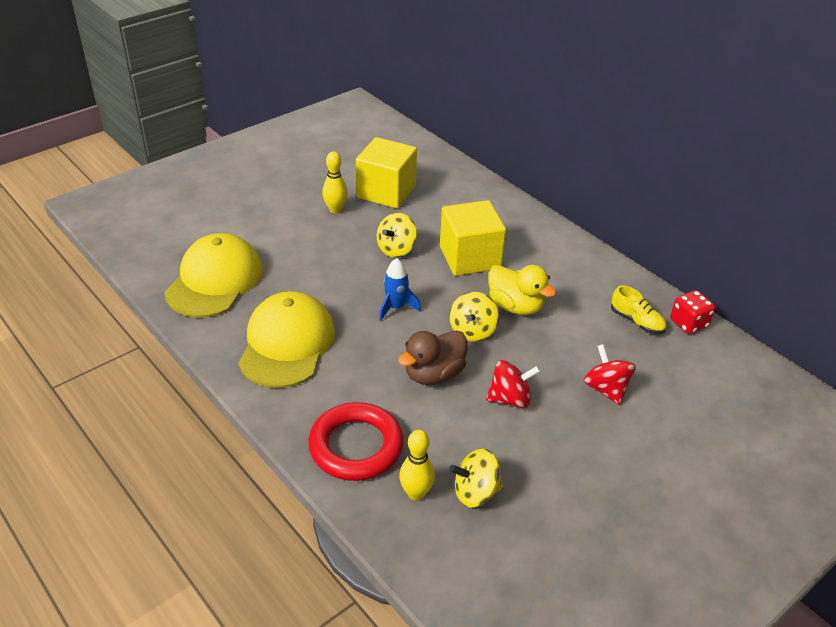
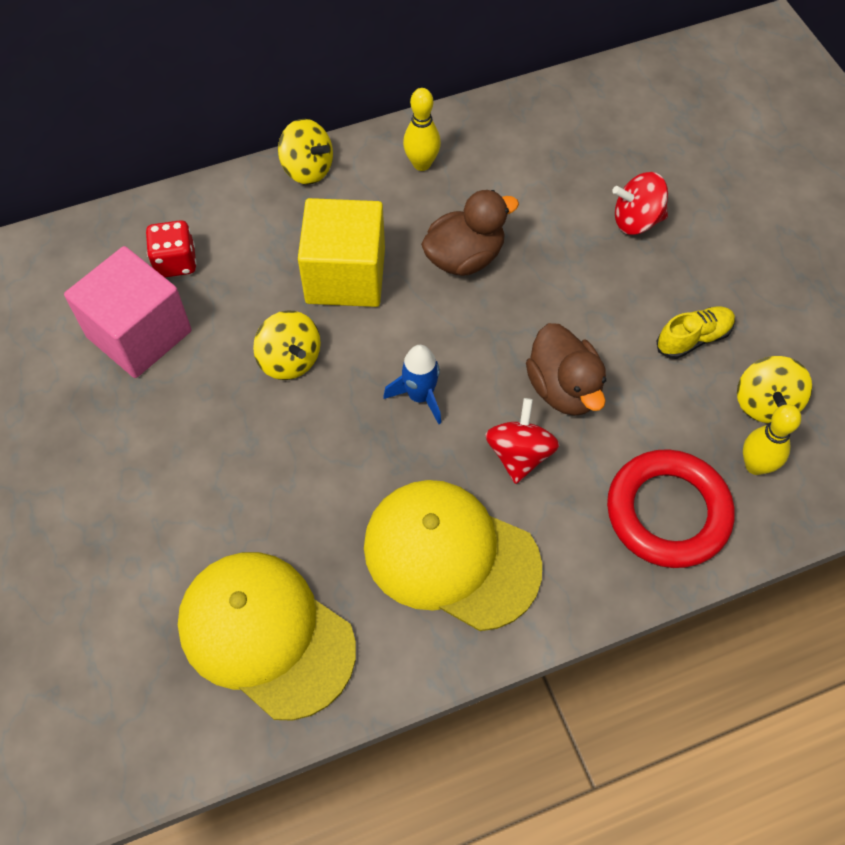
camera: 70 degrees left, 20 degrees up
yellow bowling pin [322,151,348,213] -> yellow bowling pin moved to [403,88,441,171]
yellow cube [356,137,417,209] -> pink cube [64,246,191,378]
yellow spinning top [449,292,499,342] -> yellow spinning top moved to [278,119,333,185]
red spinning top [486,360,540,408] -> red spinning top moved to [485,398,559,484]
yellow duck [488,265,556,315] -> brown duck [421,190,519,276]
yellow shoe [611,286,667,334] -> yellow shoe moved to [656,307,735,359]
red dice [670,290,715,334] -> red dice moved to [146,220,197,277]

